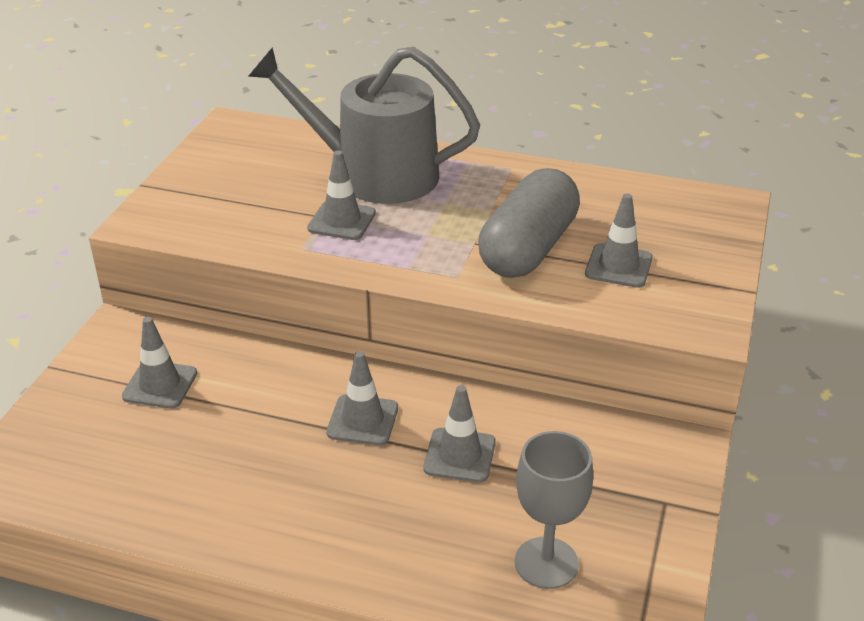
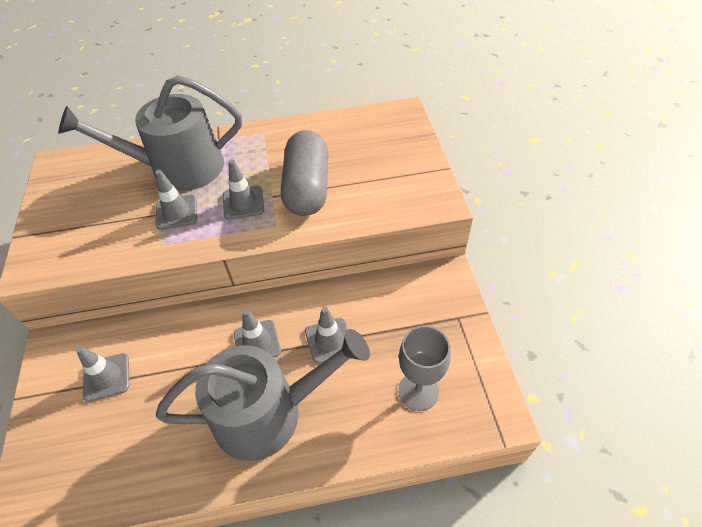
camera: 25 degrees left, 15 degrees up
grey traffic cone [585,194,653,288] -> grey traffic cone moved to [223,159,264,220]
none -> grey watering can [156,329,370,461]

